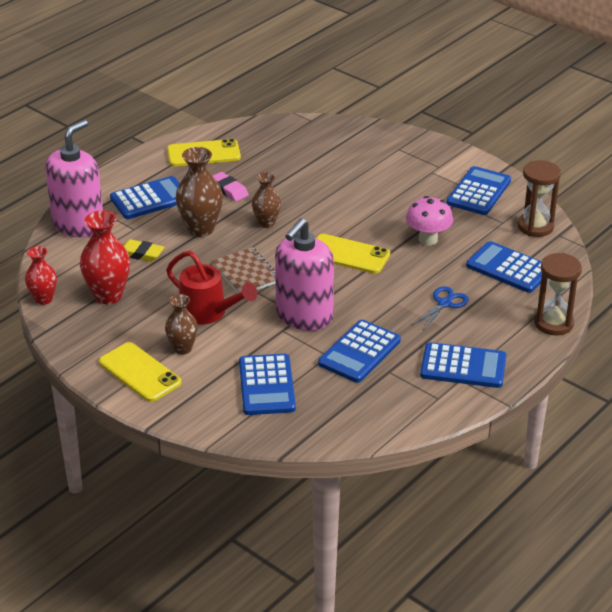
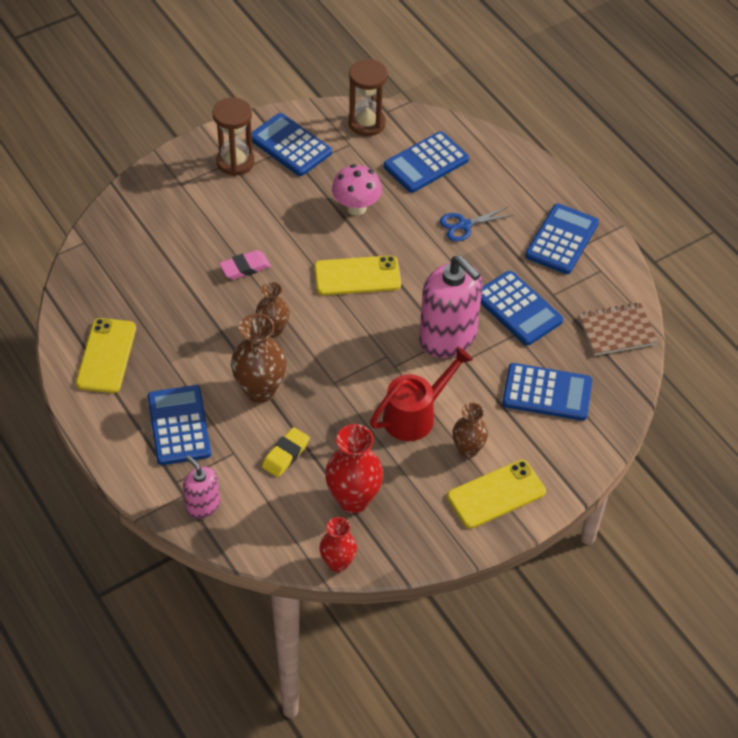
camera: 75 degrees left, 15 degrees up
pink soap dispenser [45,120,103,238] -> pink soap dispenser [183,455,220,519], size x0.53
brown notebook [212,247,276,293] -> brown notebook moved to [579,303,658,356]
pink eraser [213,172,249,202] -> pink eraser moved to [219,250,271,280]
yellow phone [316,234,390,274] -> yellow phone turned 45 degrees clockwise [314,255,401,295]
blue scissors [412,286,469,330] -> blue scissors turned 75 degrees counterclockwise [440,207,513,242]
brown hourglass [534,253,582,336] -> brown hourglass moved to [213,97,255,176]

